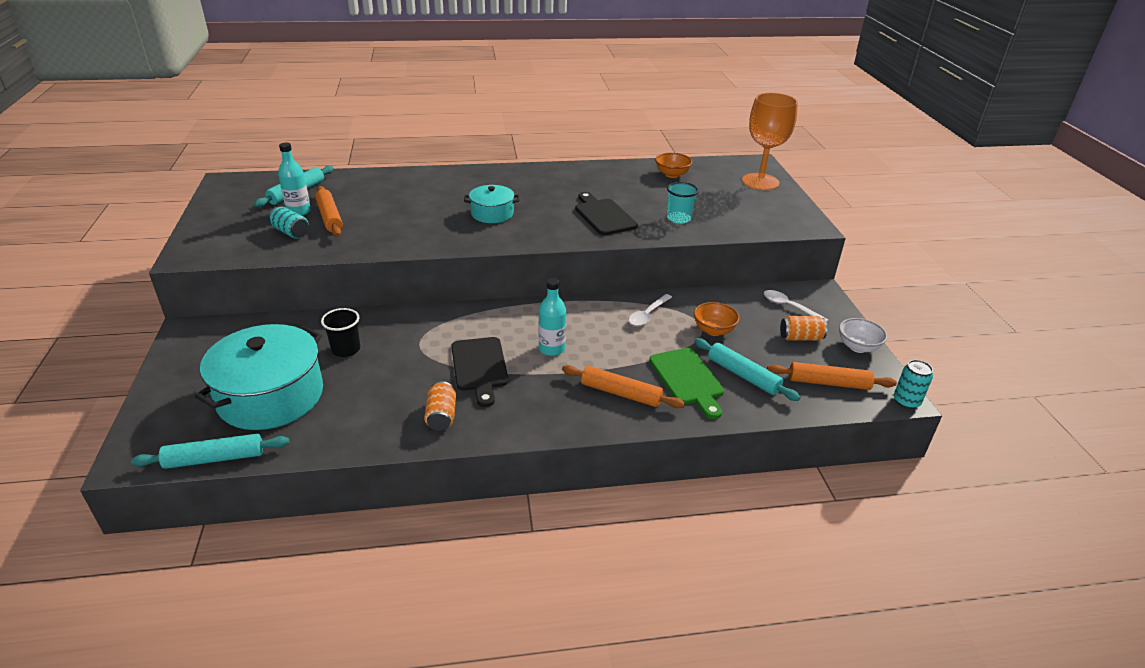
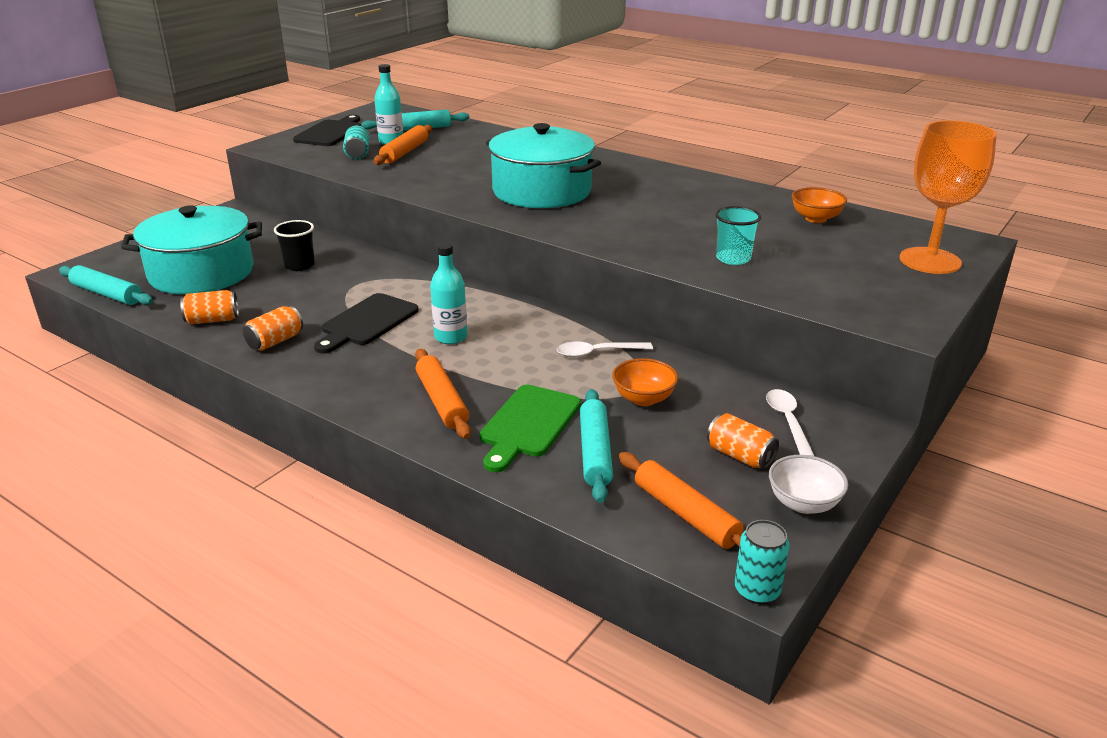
camera: 45 degrees right, 5 degrees down
turquoise pot [464,185,519,223] -> turquoise pot [486,123,601,208], size x1.90
black cutting board [575,192,638,235] -> black cutting board moved to [293,115,362,146]
none -> orange can [180,290,239,324]

